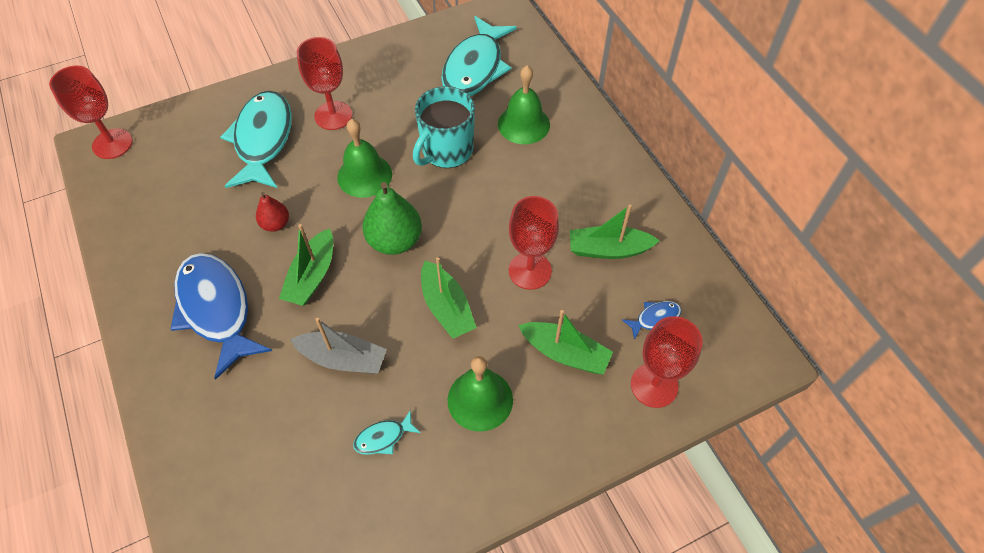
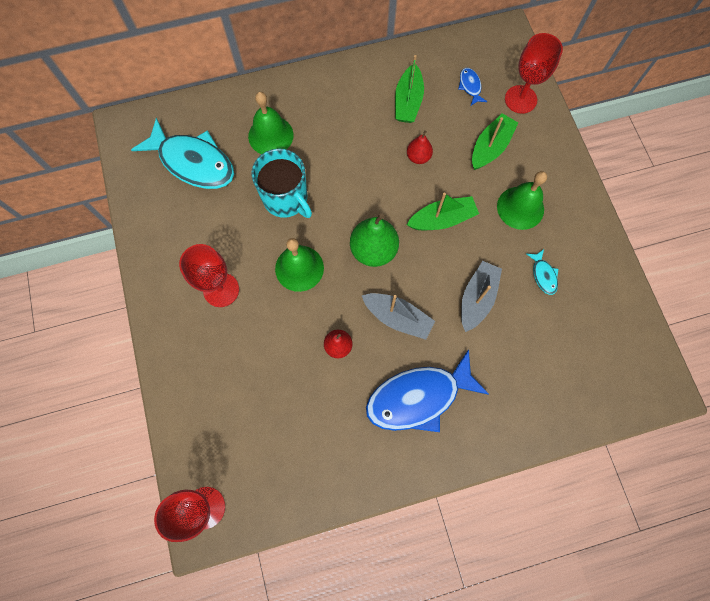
camera: 80 degrees left, 15 degrees up
turquoise fish [220,91,292,188] -> none
green boat [279,224,333,306] -> grey boat [362,293,435,340]
red goblet [509,196,559,290] -> red pear [407,130,433,164]

